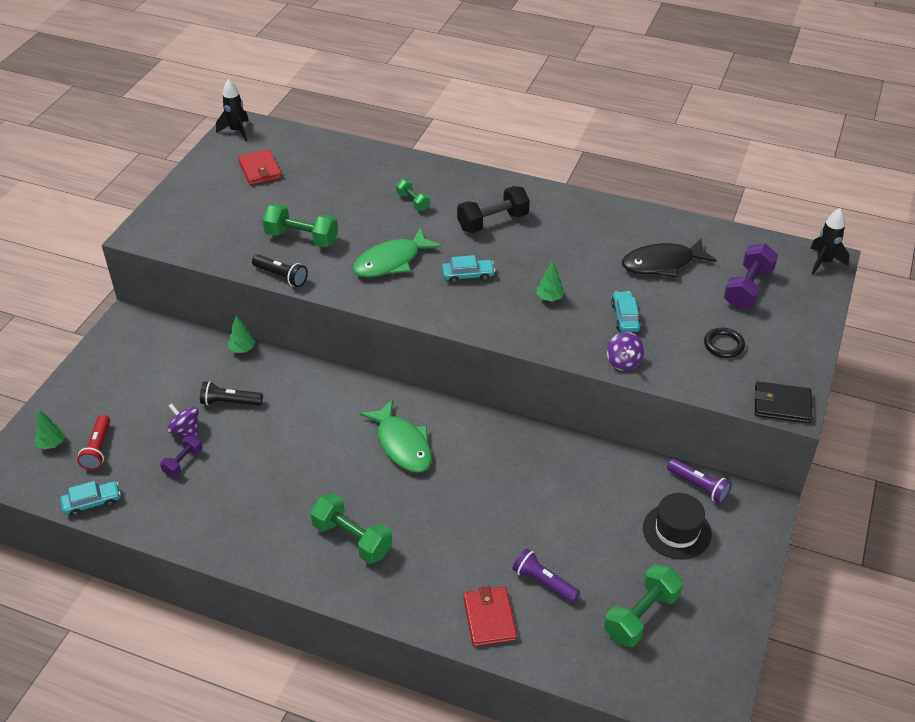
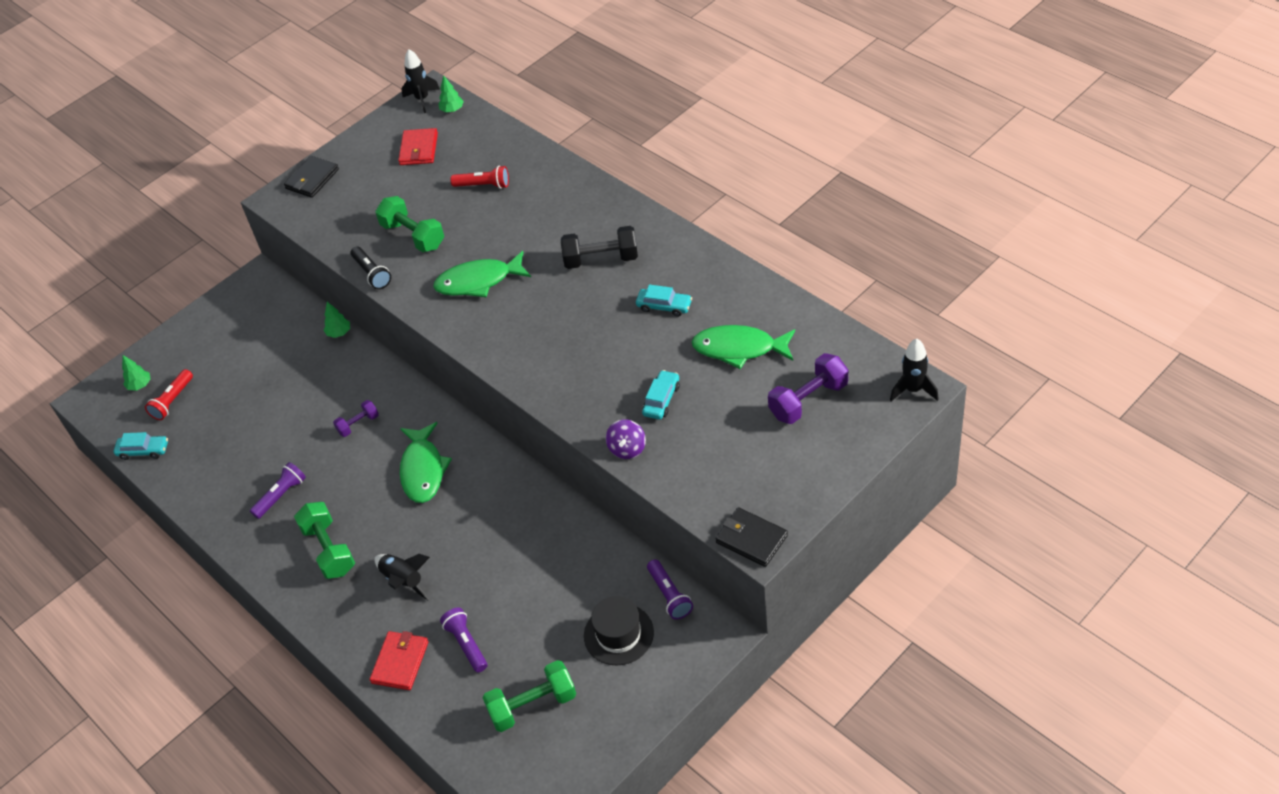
camera: 30 degrees right, 5 degrees up
purple dumbbell [160,435,202,477] -> purple dumbbell moved to [333,400,379,437]
purple spinning top [167,403,199,437] -> none
black flashlight [200,381,263,405] -> none
green dumbbell [396,179,430,211] -> none
turquoise car [442,255,496,284] -> turquoise car moved to [636,284,692,317]
green tree [536,261,565,301] -> green tree moved to [438,75,464,112]
black fish [622,239,716,277] -> green fish [692,325,795,369]
black ring [704,328,745,358] -> none
none -> purple flashlight [250,462,306,519]
none -> black wallet [284,156,339,198]
none -> black rocket [374,554,430,601]
none -> red flashlight [450,166,509,189]

